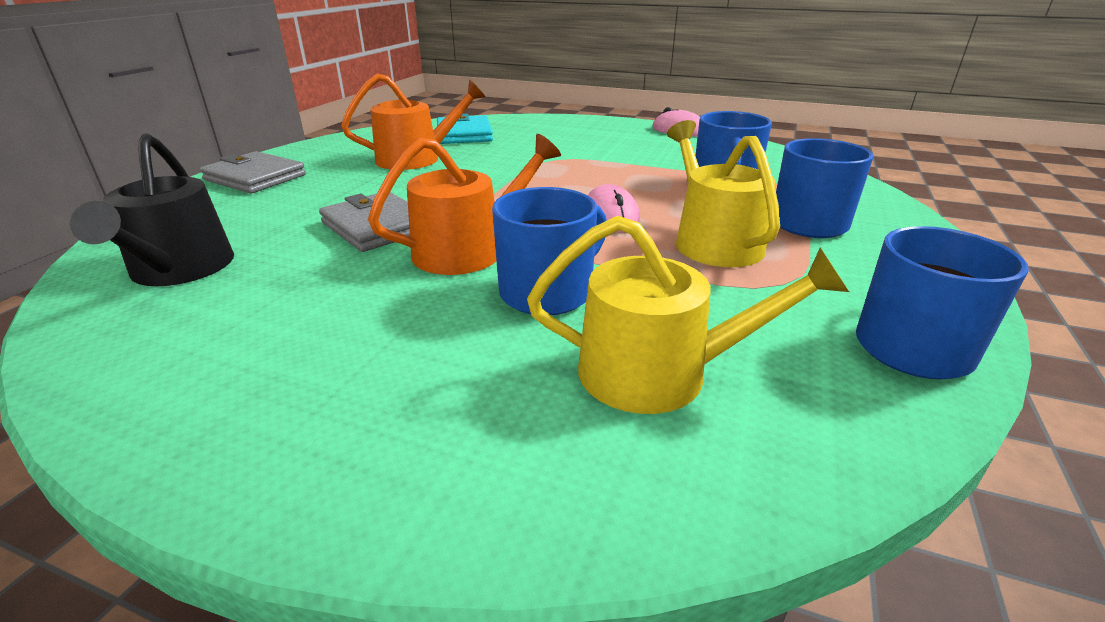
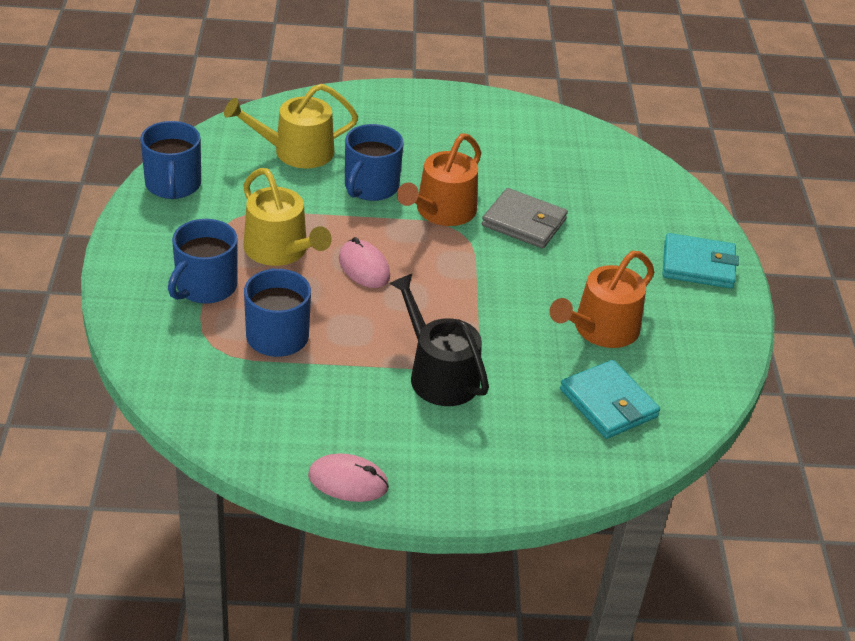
camera: 155 degrees right, 10 degrees up
black watering can [70,133,234,286] -> black watering can moved to [389,274,489,406]
grey wallet [200,151,306,193] -> turquoise wallet [663,233,739,289]

